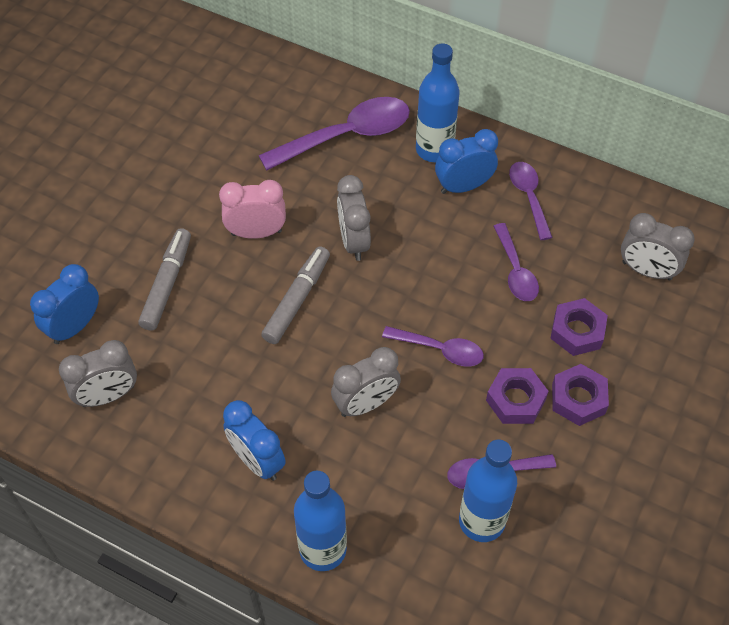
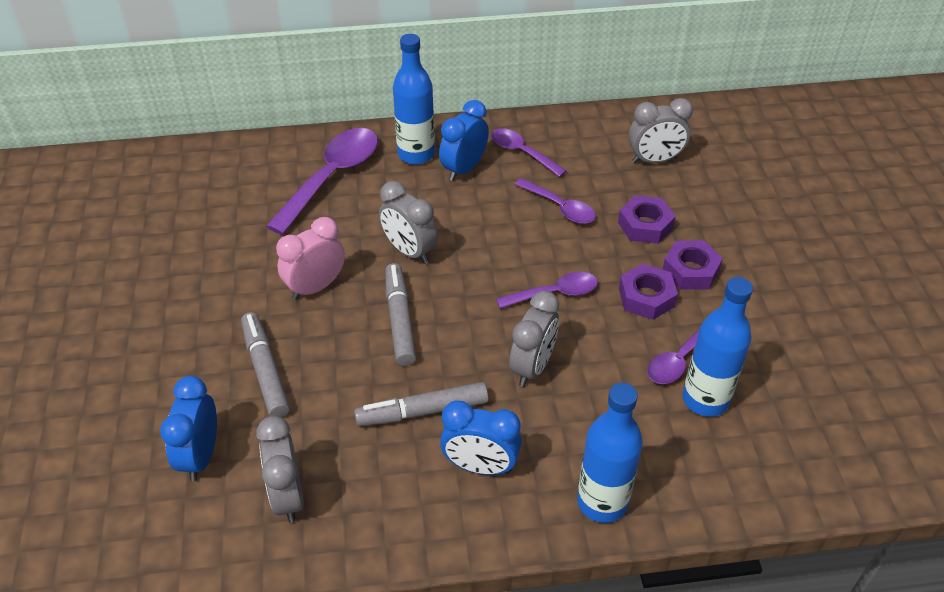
camera: 35 degrees left, 10 degrees down
grey clock [59,340,137,407] -> grey clock turned 135 degrees clockwise [256,416,304,523]
none -> grey marker [354,382,489,427]

